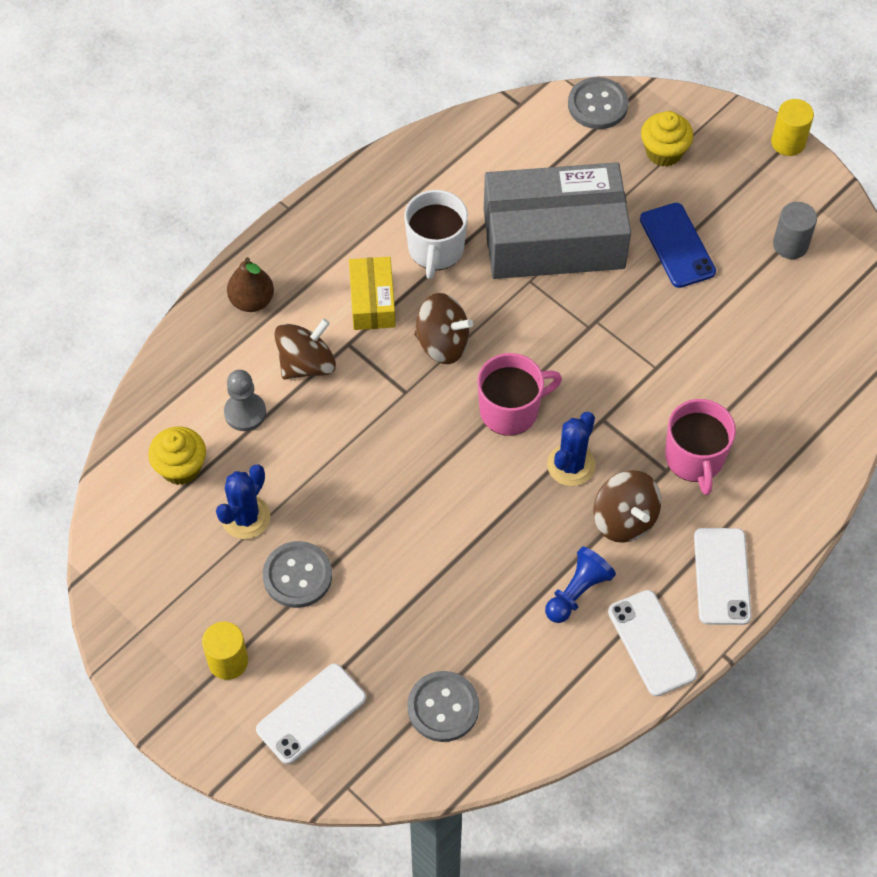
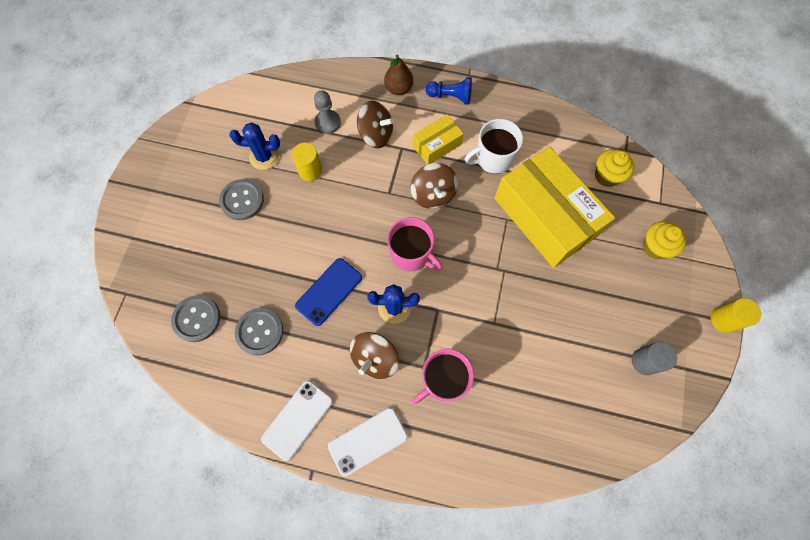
camera: 60 degrees right, 10 degrees up
yellow cupcake [148,427,206,485] -> yellow cupcake moved to [595,149,634,187]
yellow cylinder [202,622,248,680] -> yellow cylinder moved to [292,143,322,181]
white phone [256,663,366,764] -> none
grey box [484,162,631,279] -> yellow box [494,146,615,268]
blue pawn [545,547,616,623] -> blue pawn moved to [426,77,472,105]
grey button [568,77,628,129] -> grey button moved to [235,308,283,355]
blue phone [640,203,716,288] -> blue phone moved to [295,258,362,326]

